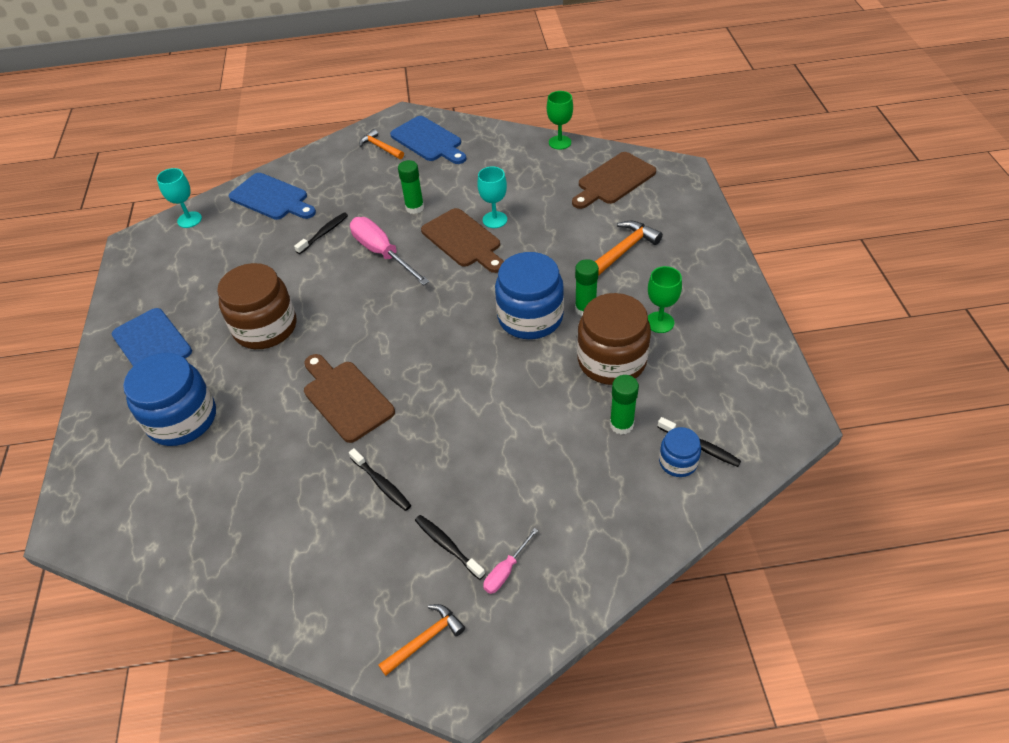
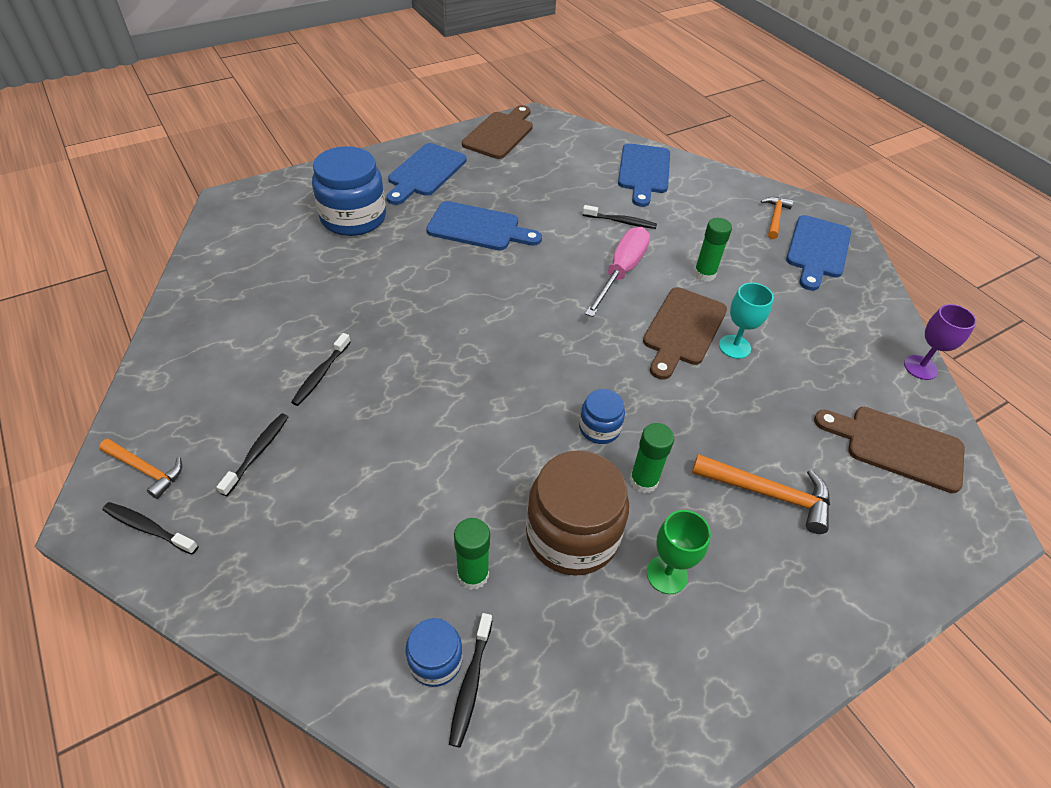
camera: 60 degrees right, 0 degrees up
turquoise goblet [157,168,202,228] -> none
brown jar [217,263,297,349] -> blue cutting board [426,201,542,250]
brown cutting board [304,354,395,443] -> brown cutting board moved to [462,105,533,159]
pink screwdriver [483,528,538,594] -> none
blue jar [495,252,564,339] -> blue jar [579,389,625,444], size x0.50
green goblet [547,91,573,150] -> purple goblet [904,304,976,380]
none -> black toothbrush [103,502,198,555]

